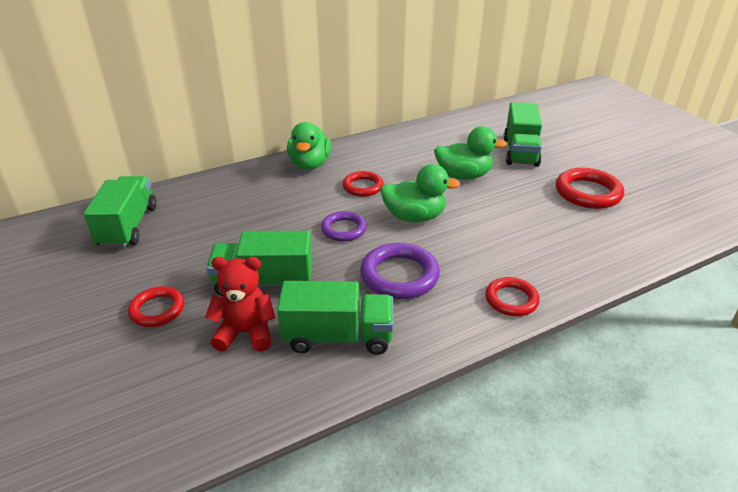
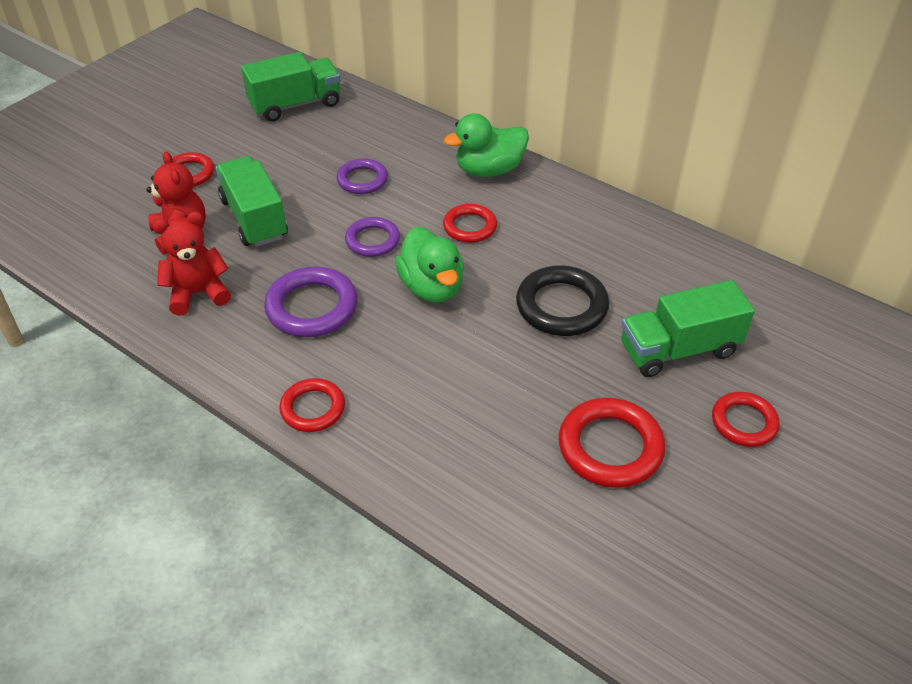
camera: 65 degrees right, 10 degrees up
green truck [277,281,394,355] -> red teddy bear [152,212,231,316]
green duck [434,126,507,180] -> black ring [516,265,609,336]
none -> purple ring [336,158,388,194]
none -> red ring [712,392,780,447]

